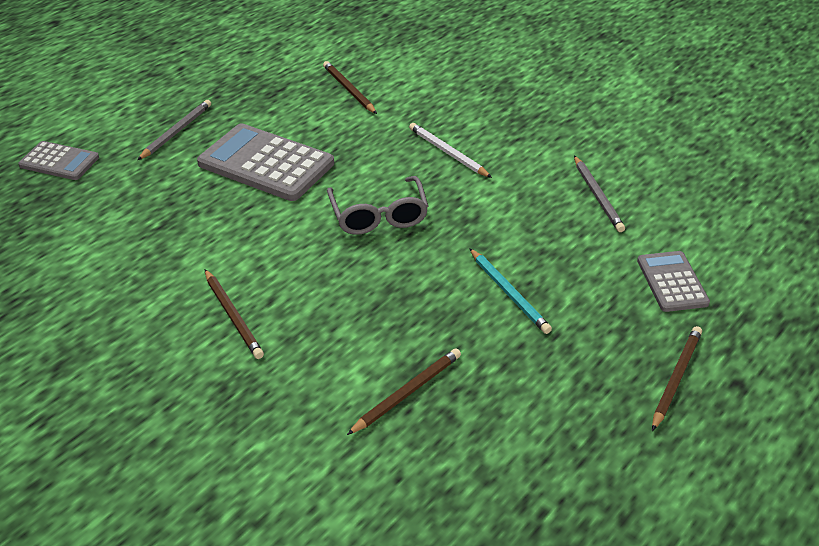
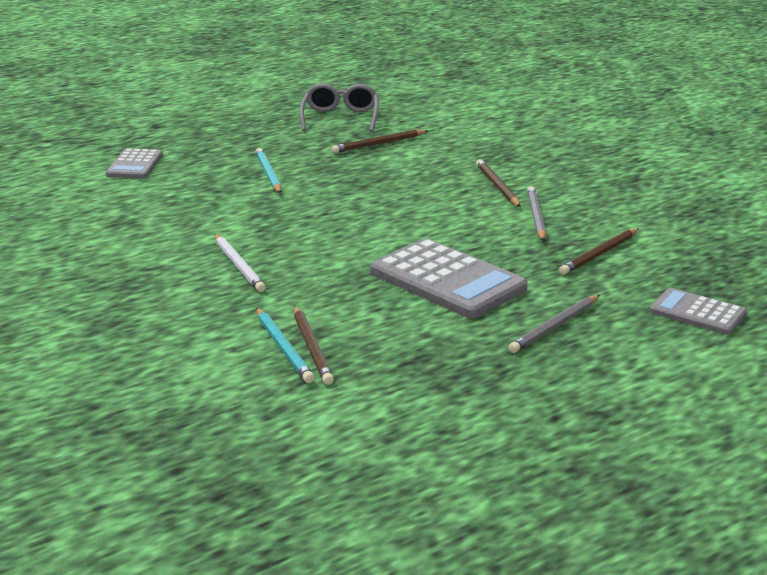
camera: 165 degrees left, 15 degrees down
grey glasses [327,176,428,235] -> grey glasses moved to [300,83,379,132]
grey pencil [574,156,625,232] -> grey pencil moved to [527,186,546,241]
brown pencil [652,326,702,431] -> brown pencil moved to [559,228,639,275]
none -> turquoise pencil [256,308,314,383]

